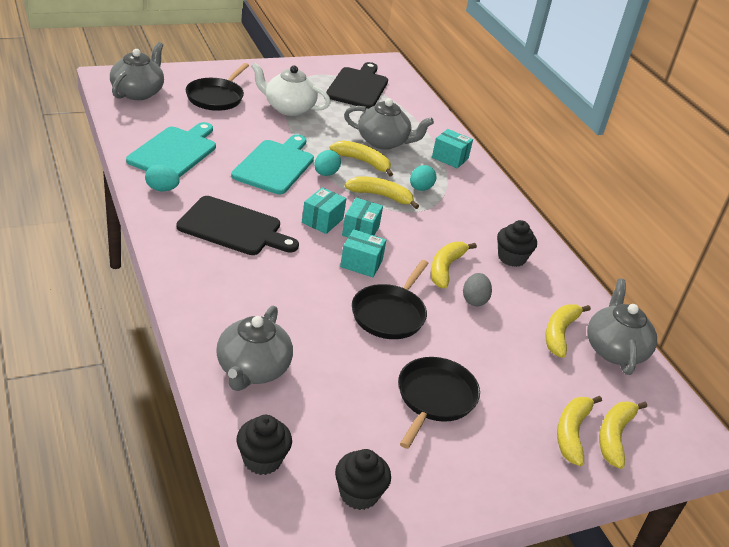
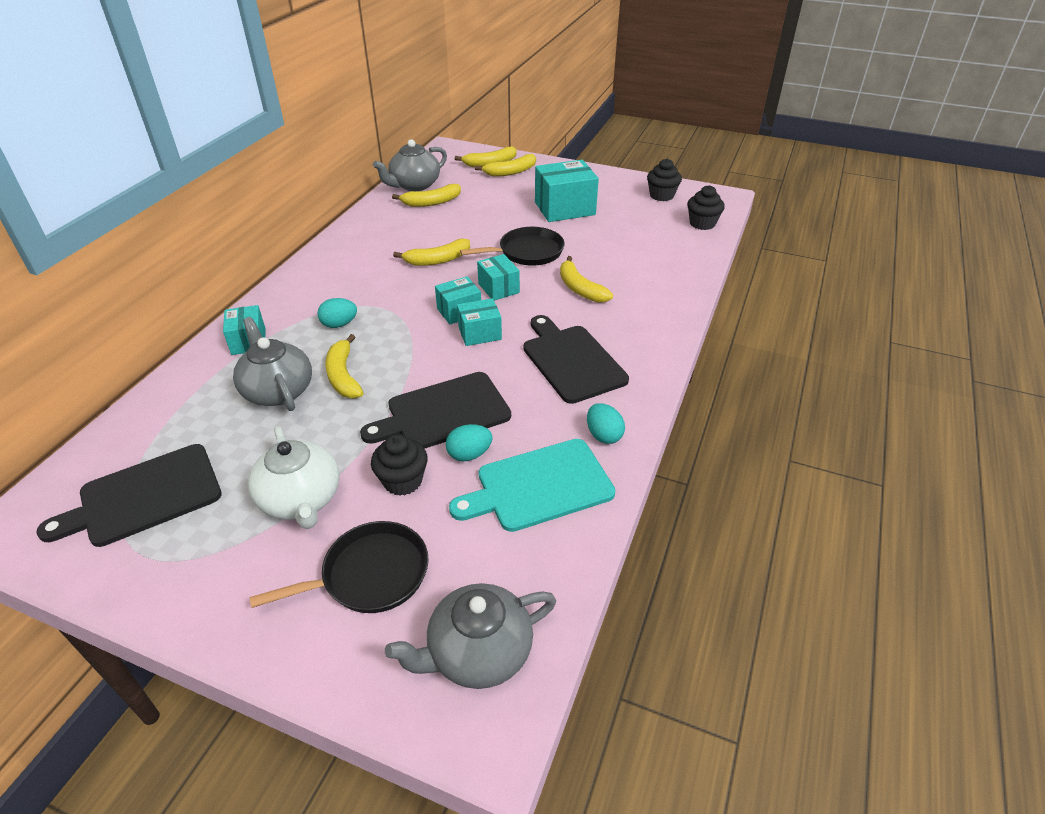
camera: 130 degrees left, 5 degrees up
grey teapot [216,306,293,391] -> none
turquoise cutting board [231,134,314,194] -> black cutting board [360,372,511,449]
turquoise egg [314,150,341,176] -> turquoise egg moved to [446,424,493,461]
yellow banana [345,176,419,209] -> yellow banana moved to [560,256,613,303]
black pan [398,357,480,449] -> turquoise box [535,160,599,222]
grey egg [463,273,492,306] -> none
black cupcake [497,220,537,267] -> black cupcake moved to [371,434,428,496]

